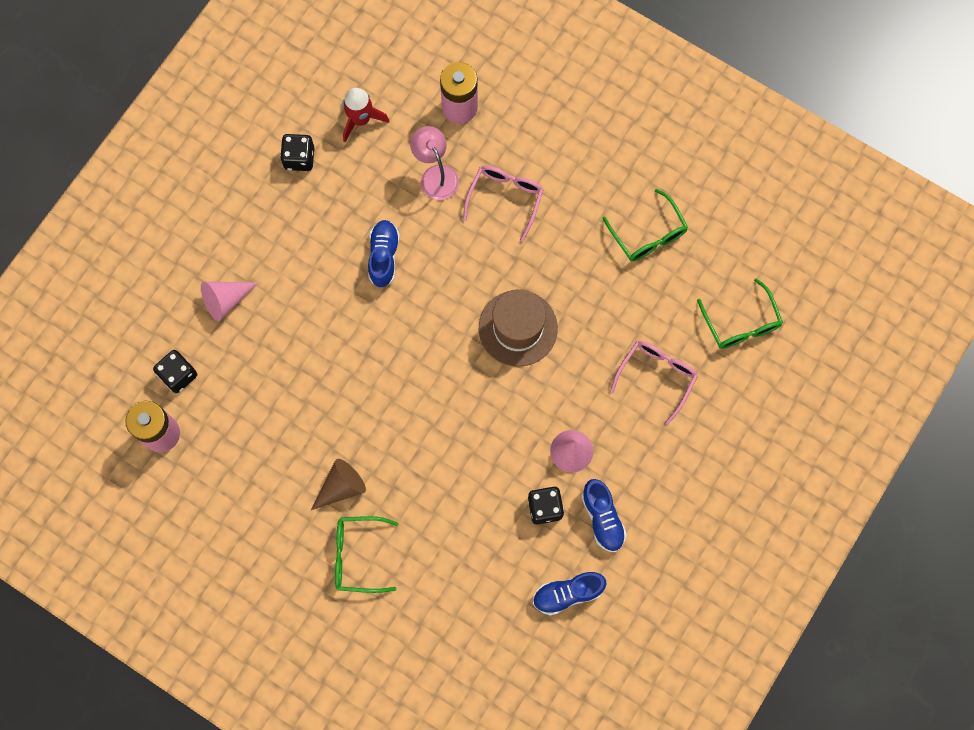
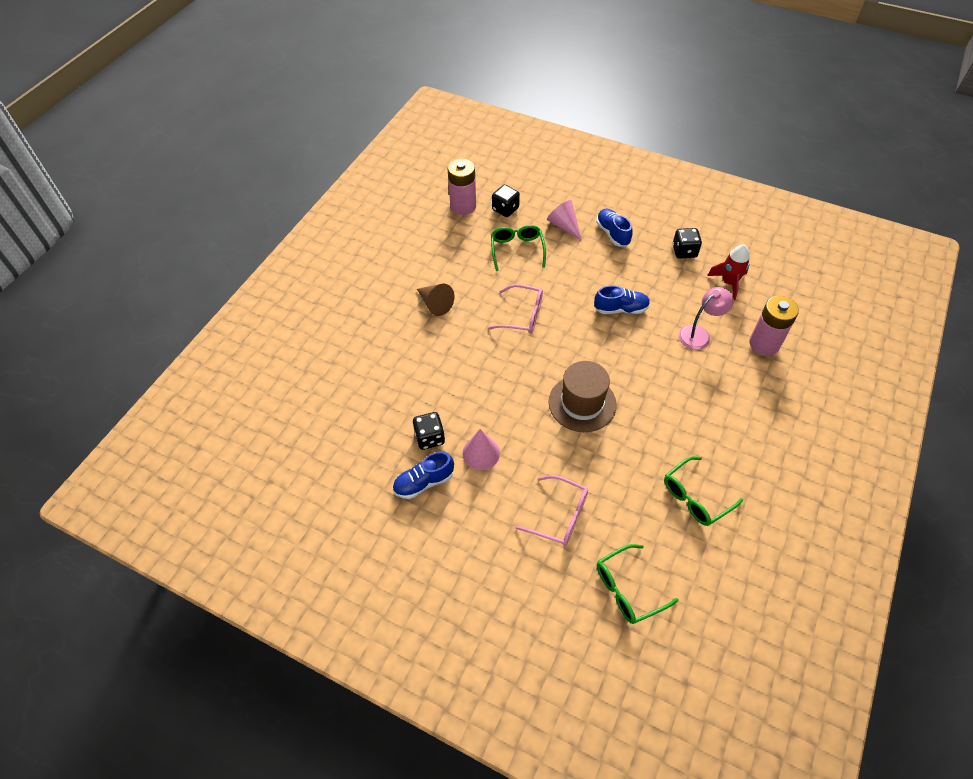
camera: 85 degrees right, 20 degrees down
green glasses [335,516,399,593] -> green glasses moved to [491,225,546,271]
pink glasses [463,166,543,242] -> pink glasses moved to [488,284,543,334]
blue shoe [533,572,606,616] -> blue shoe moved to [596,209,633,246]

